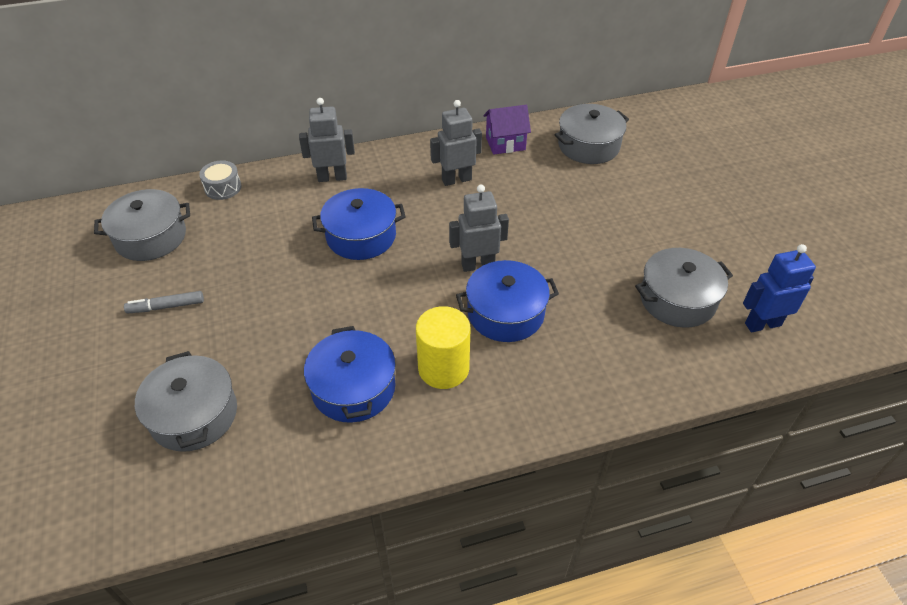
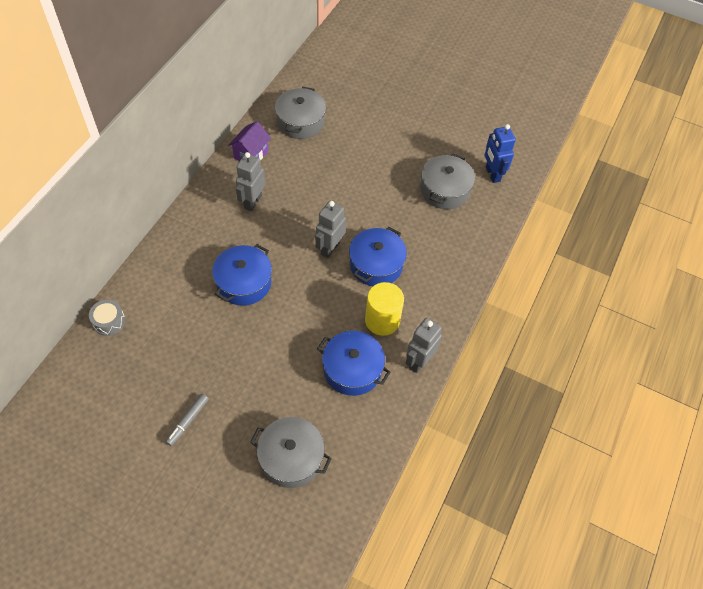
camera: 50 degrees left, 10 degrees up
grey pot [94,189,190,261] -> none
grey robot [299,98,355,182] -> grey robot moved to [405,318,442,373]
blue robot [743,244,816,332] -> blue robot turned 45 degrees counterclockwise [485,124,516,183]

